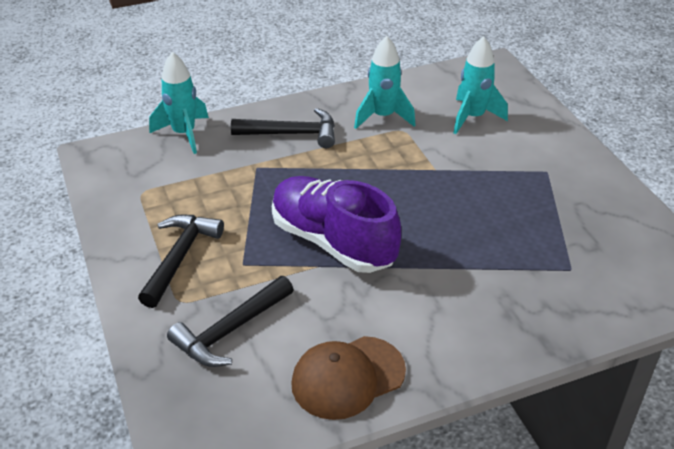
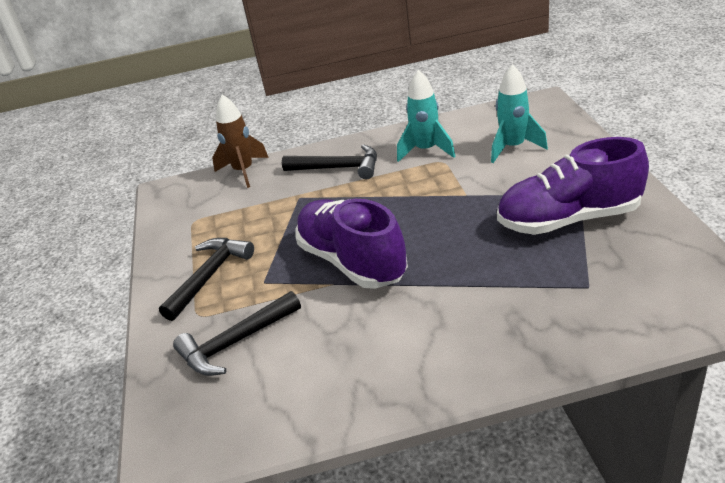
camera: 15 degrees right, 5 degrees down
turquoise rocket [149,52,209,154] -> brown rocket [212,95,269,188]
brown cap [291,336,406,420] -> none
none -> purple shoe [497,137,649,235]

